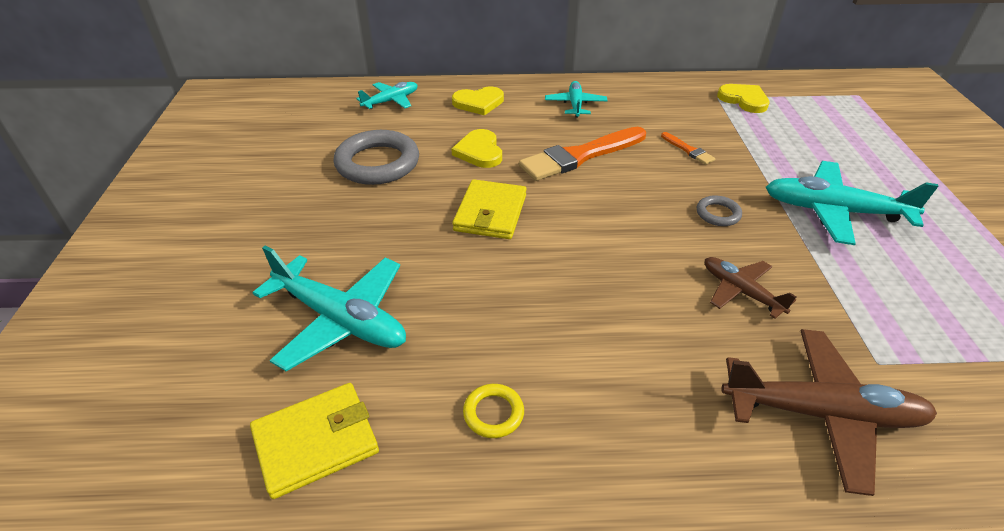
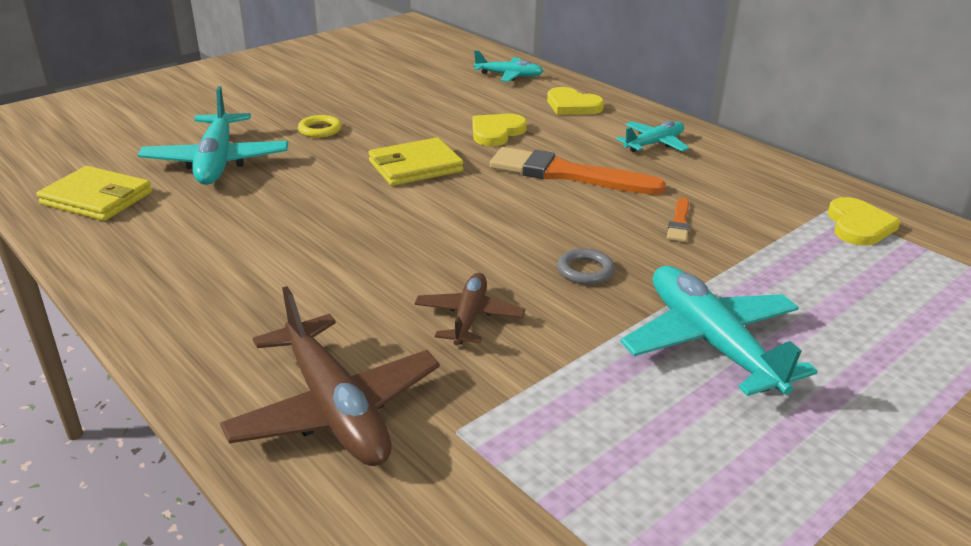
camera: 50 degrees right, 10 degrees down
grey ring [334,130,419,185] -> none
yellow ring [463,384,524,438] -> yellow ring moved to [298,115,342,138]

